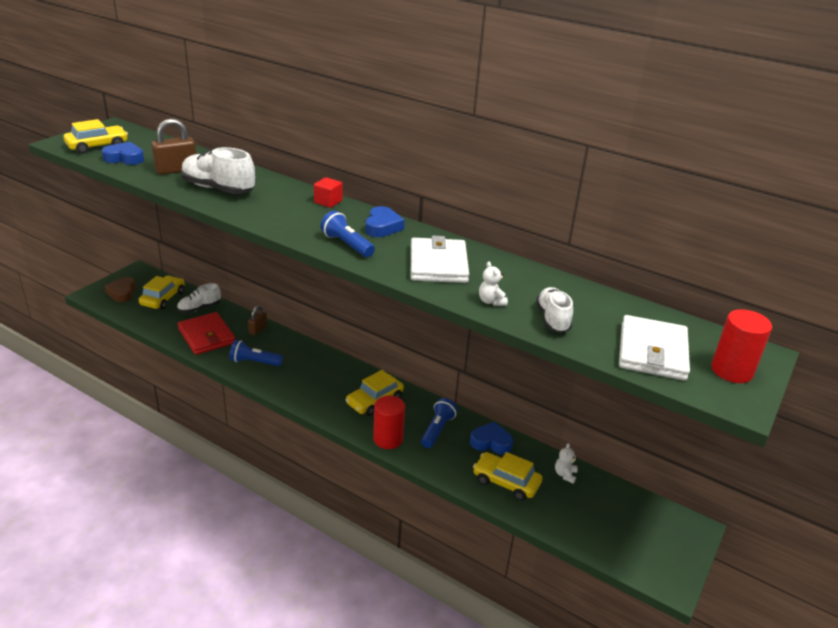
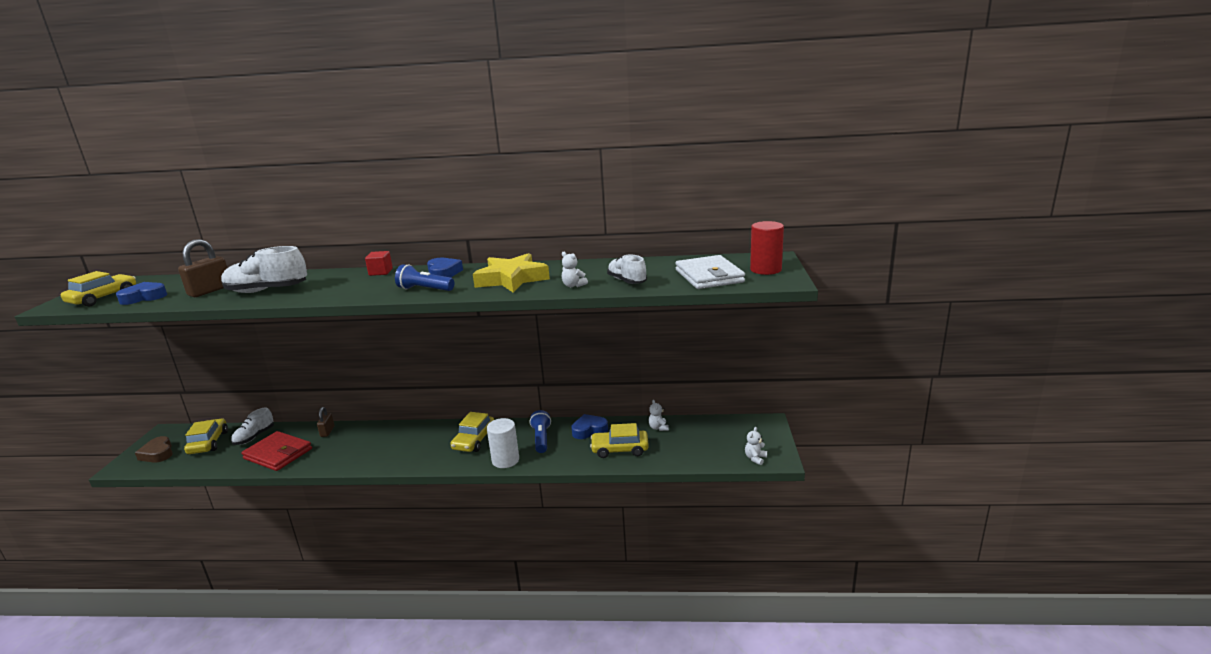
camera: 25 degrees left, 10 degrees down
blue flashlight [229,340,283,366] -> none
red cylinder [373,396,405,449] -> white cylinder [487,418,519,468]
white wallet [411,236,469,283] -> yellow star [473,253,550,293]
none -> white teddy bear [745,427,767,465]

